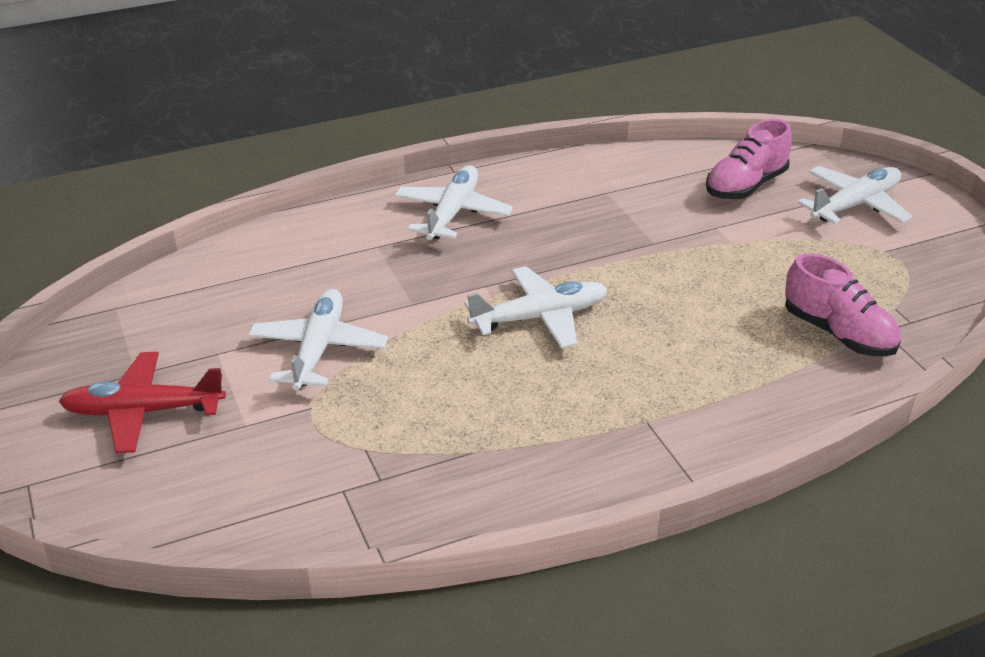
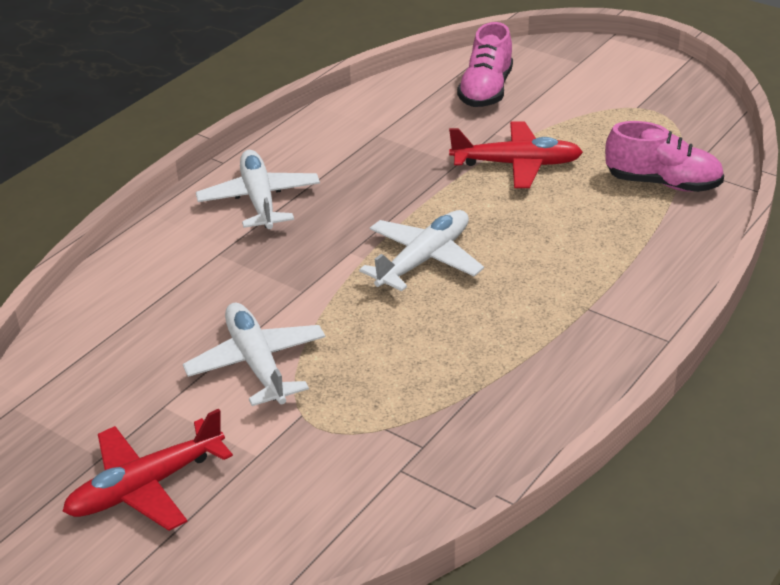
camera: 30 degrees left, 0 degrees up
white plane [797,166,912,224] -> none
none -> red plane [449,121,583,188]

